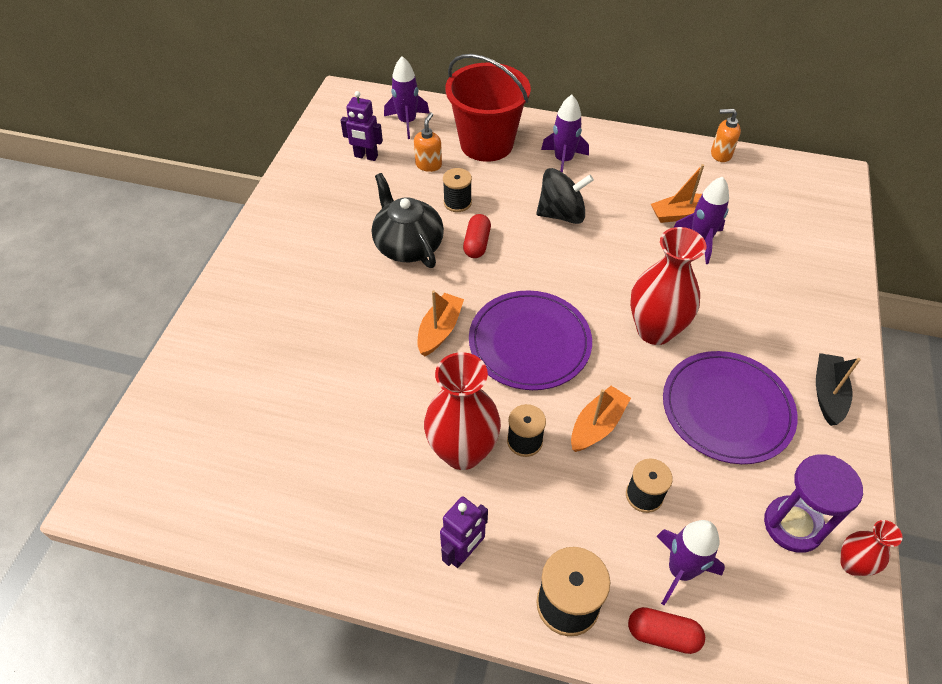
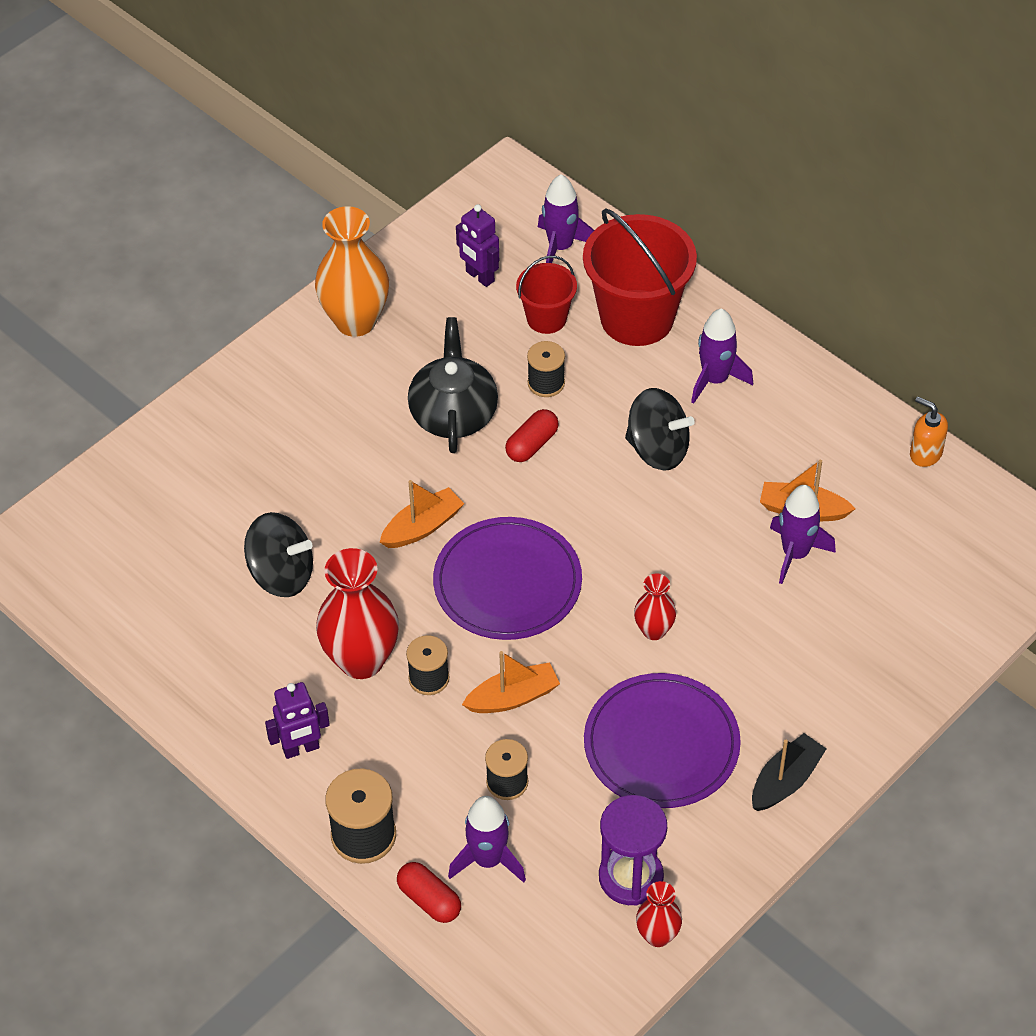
camera: 30 degrees right, 0 degrees up
orange soap dispenser [414,112,442,172] -> red bucket [516,256,577,334]
red vase [630,227,706,345] -> red vase [634,573,676,640], size x0.52
none -> black spinning top [244,512,313,597]
none -> orange vase [315,206,389,337]

